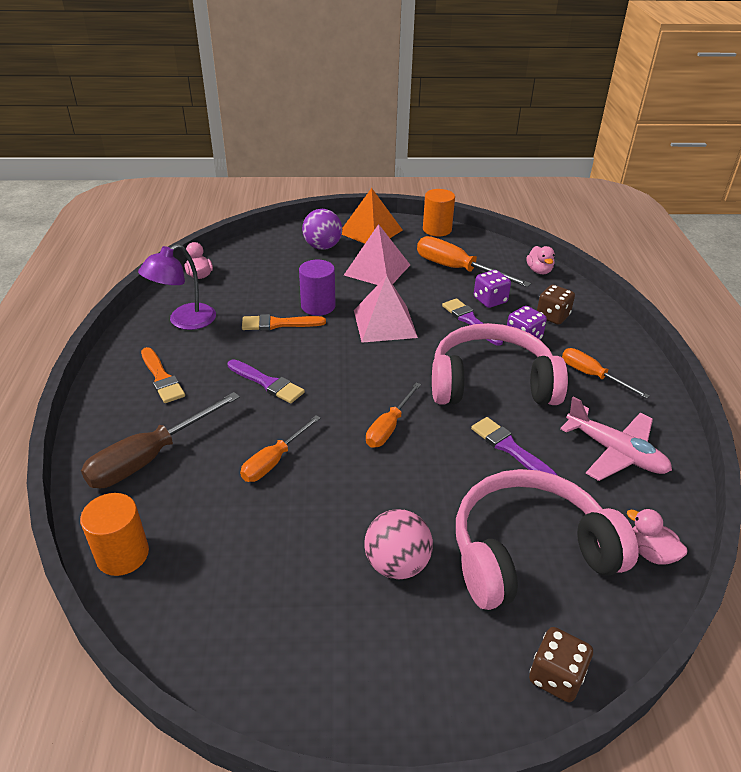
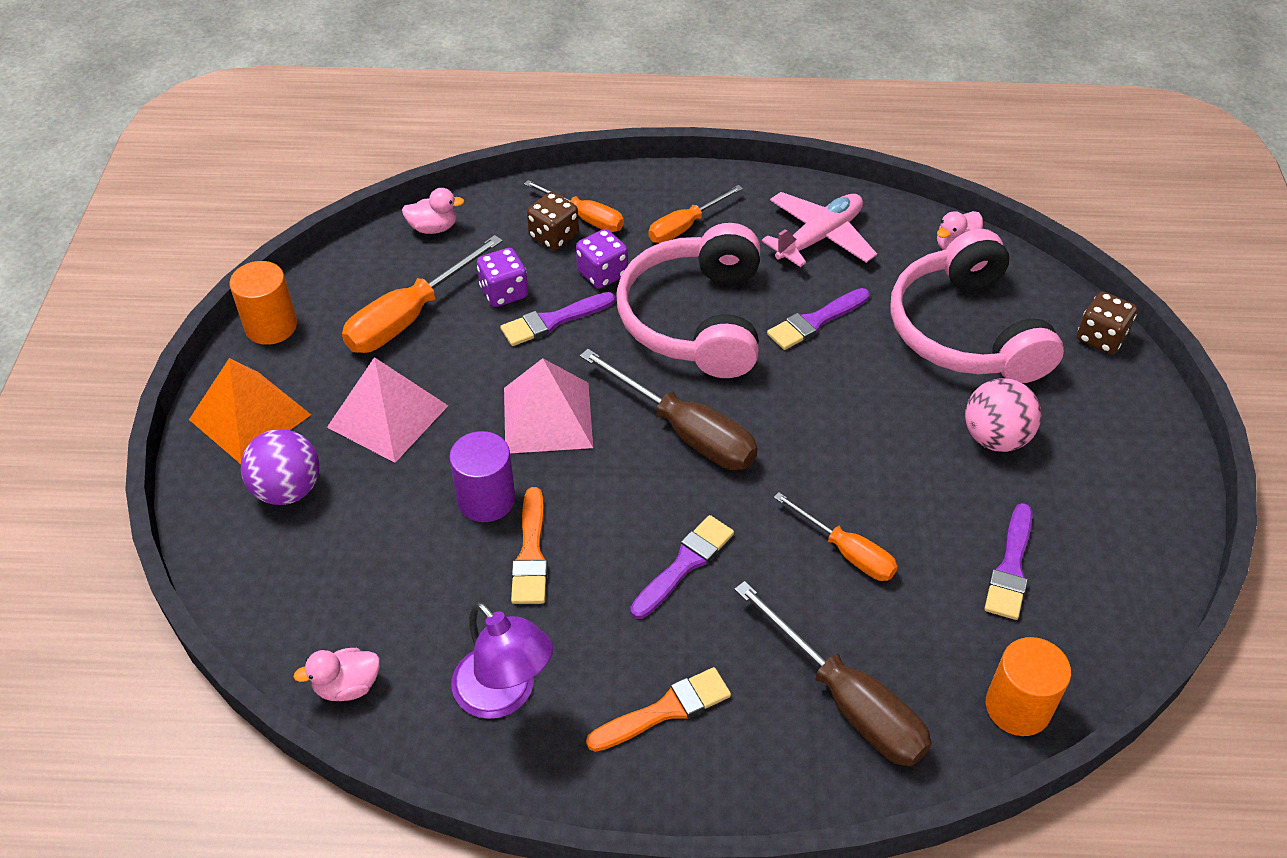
camera: 85 degrees left, 10 degrees up
orange screwdriver [366,382,421,448] -> orange screwdriver moved to [524,180,624,232]
none -> brown screwdriver [580,349,758,470]
none -> purple brush [984,503,1033,620]

